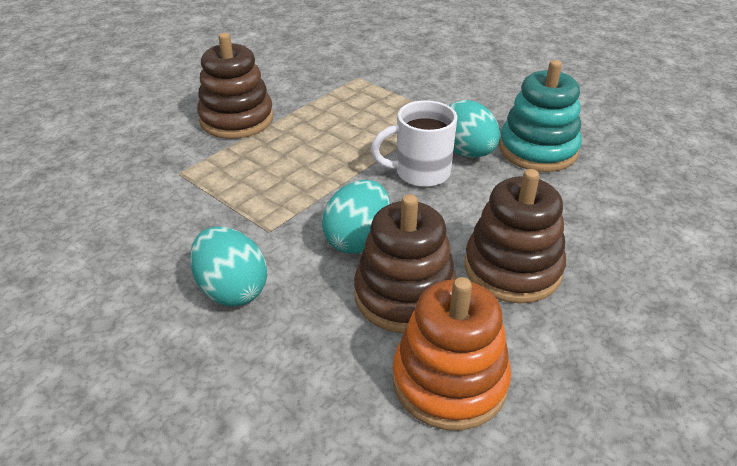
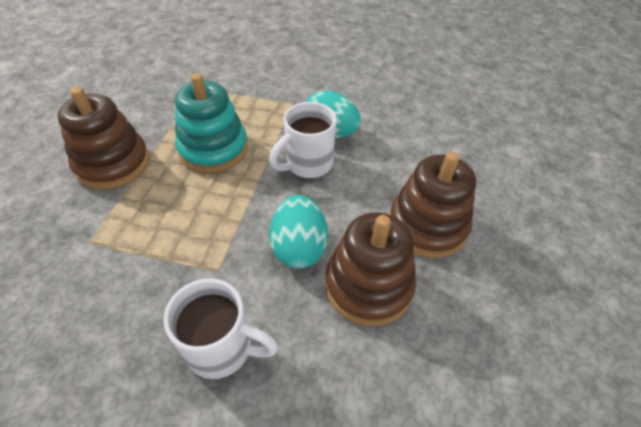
camera: 30 degrees left, 10 degrees up
turquoise egg [190,226,267,306] -> white mug [164,278,278,379]
orange stacking toy [393,277,511,430] -> none
turquoise stacking toy [499,60,582,172] -> turquoise stacking toy moved to [175,73,248,173]

